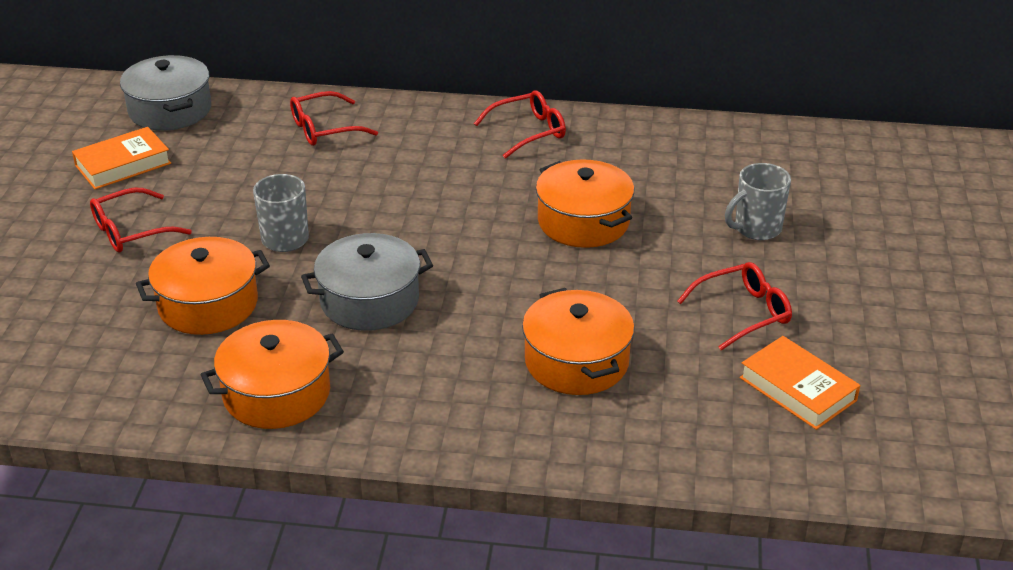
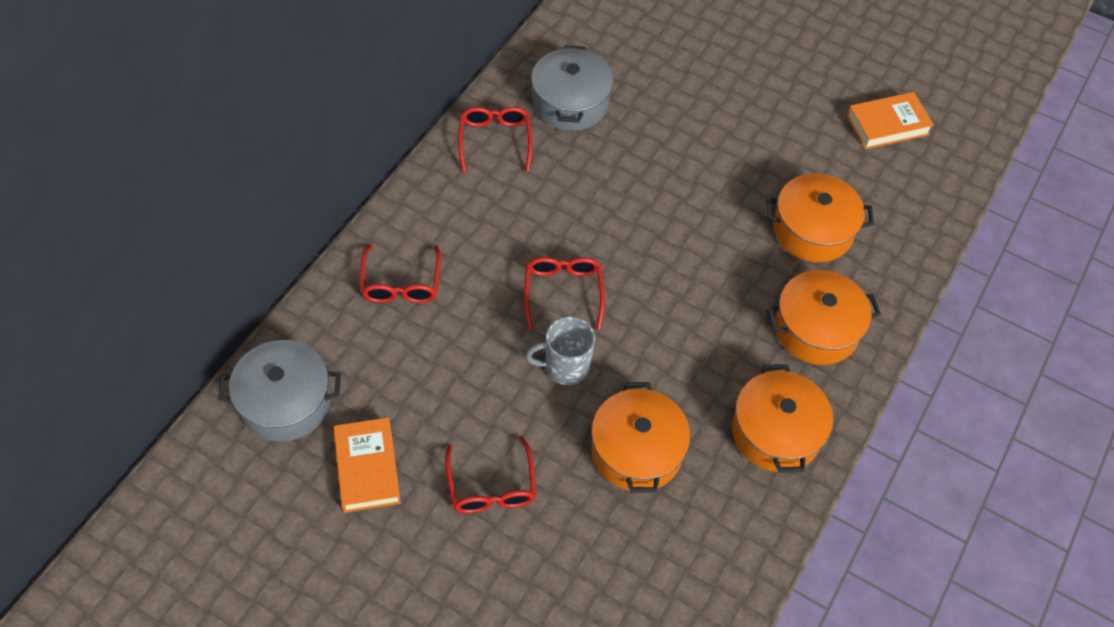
camera: 70 degrees left, 20 degrees up
grey pot [301,233,433,331] -> grey pot moved to [531,45,613,131]
orange pot [536,159,634,248] -> orange pot moved to [767,270,881,365]
red glasses [677,262,792,351] -> red glasses moved to [524,257,605,330]
grey mug [725,163,791,240] -> none

